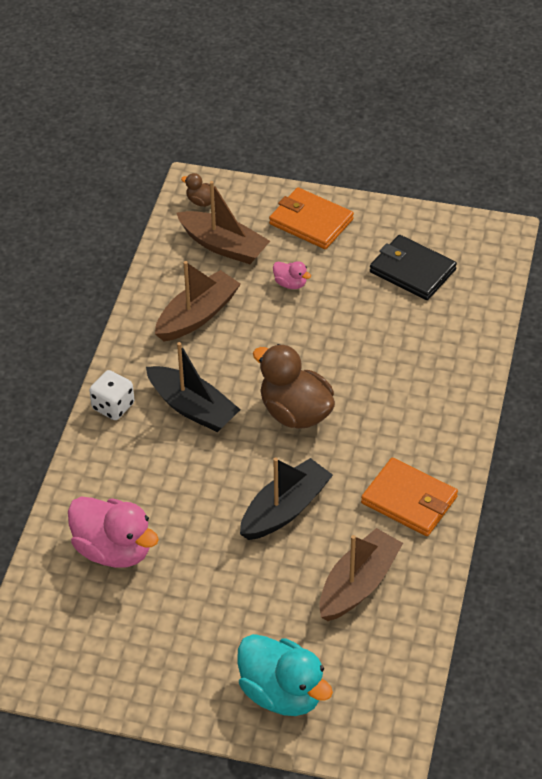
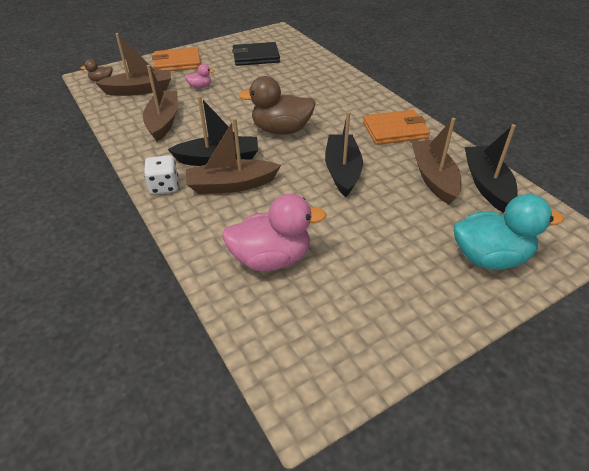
camera: 45 degrees left, 5 degrees down
none -> brown boat [186,118,281,194]
none -> black boat [465,124,518,213]

